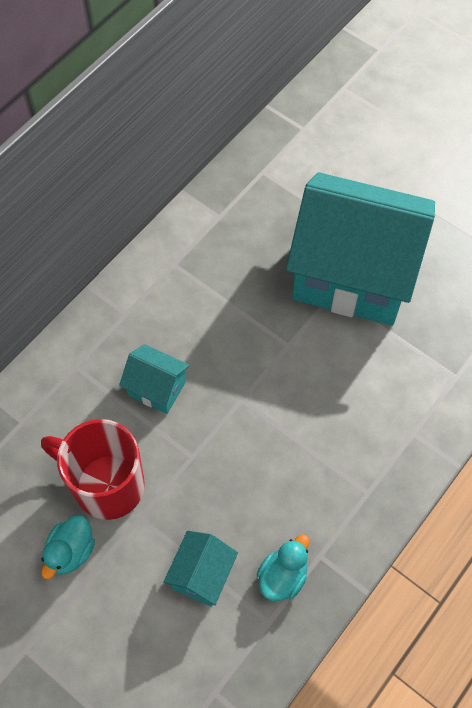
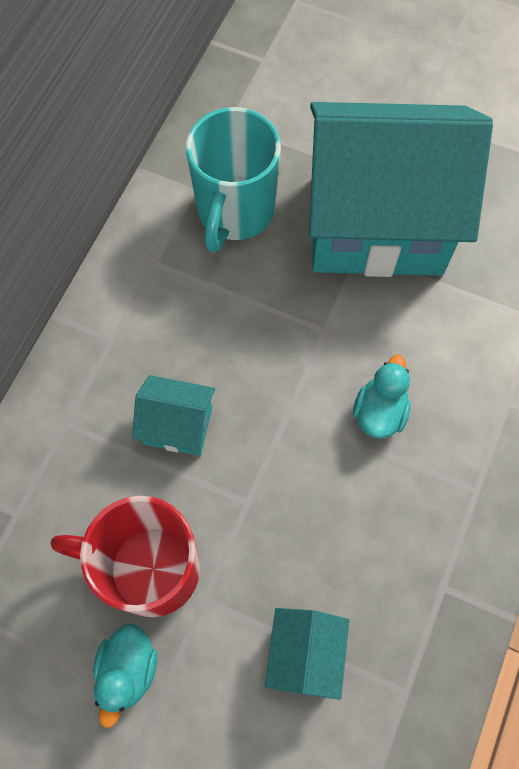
camera: 15 degrees left, 5 degrees up
turquoise duck [257,534,309,601] -> turquoise duck moved to [353,355,411,439]
none -> turquoise mug [186,107,281,253]

